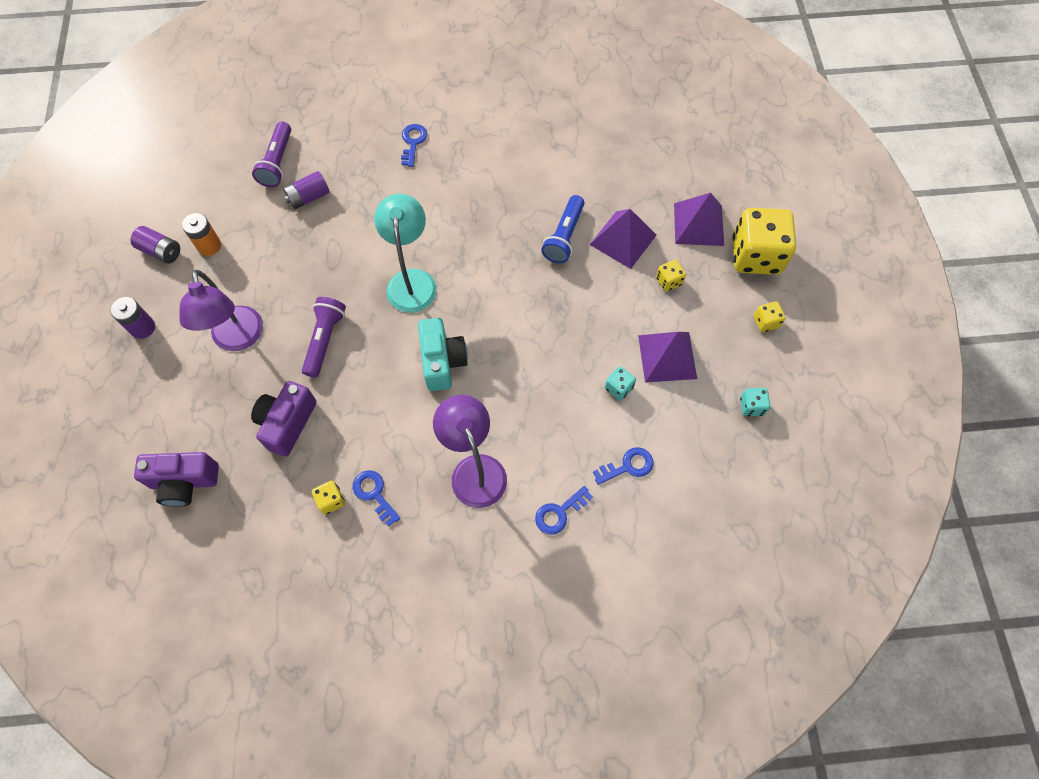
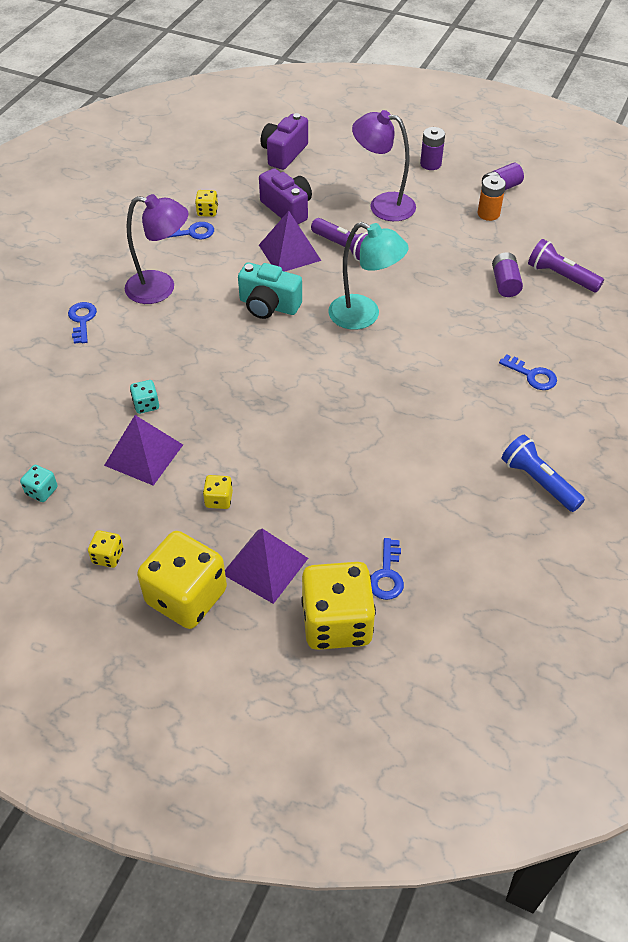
camera: 120 degrees right, 15 degrees down
blue flashlight [541,195,584,263] -> blue flashlight moved to [502,435,585,512]
purple pyramid [590,209,656,269] -> purple pyramid moved to [259,211,322,272]
blue key [593,447,653,485] -> blue key moved to [371,538,404,600]
none -> yellow dice [301,562,376,650]

